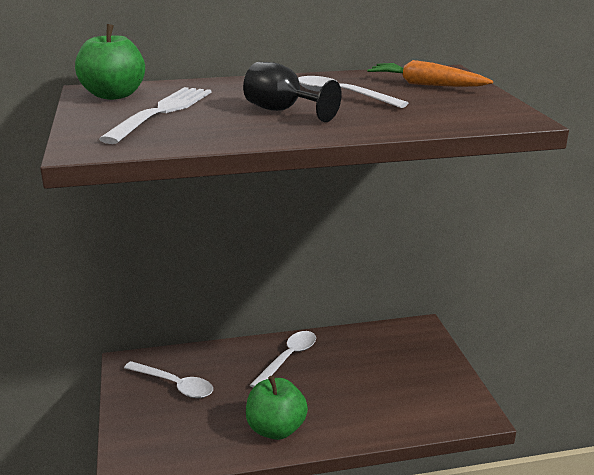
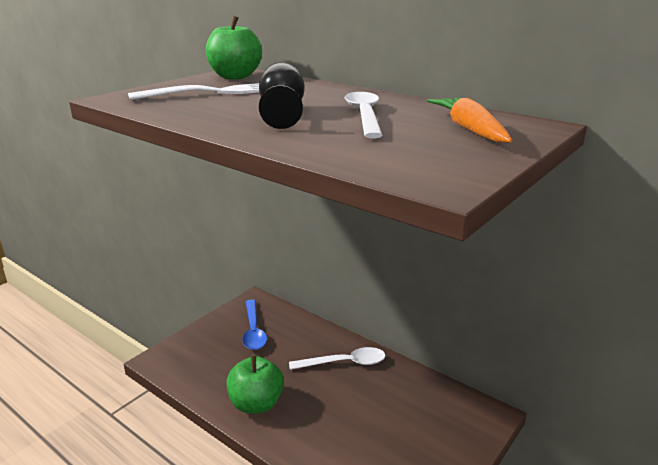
camera: 50 degrees right, 0 degrees up
white spoon [124,361,213,398] -> blue spoon [242,300,267,350]

